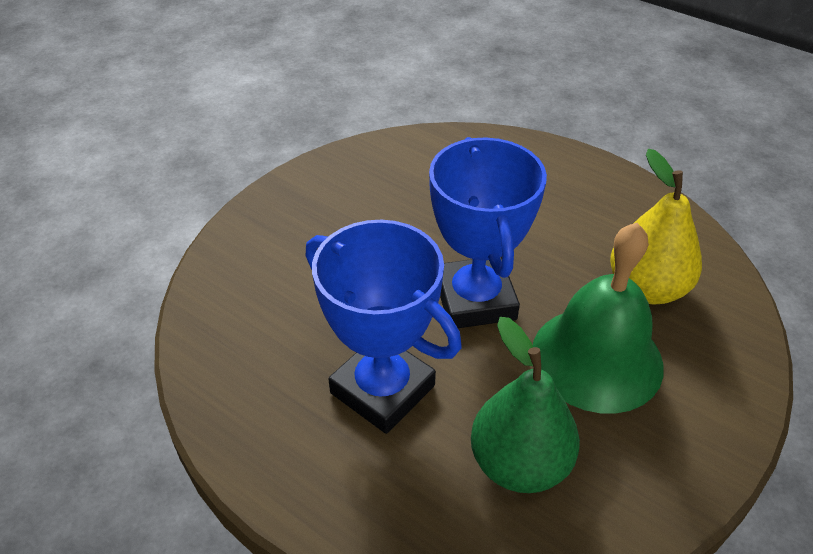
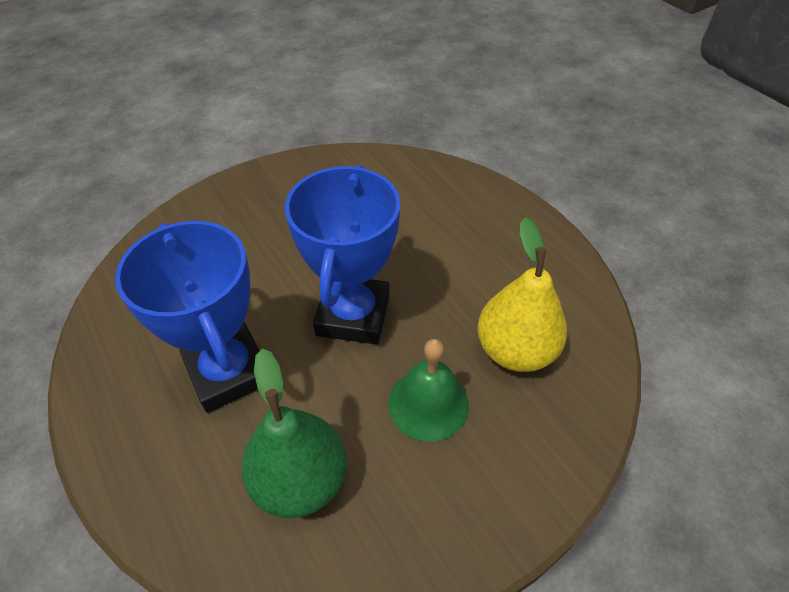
camera: 20 degrees right, 5 degrees up
green bell [533,223,664,414] -> green bell [388,339,469,442], size x0.64

